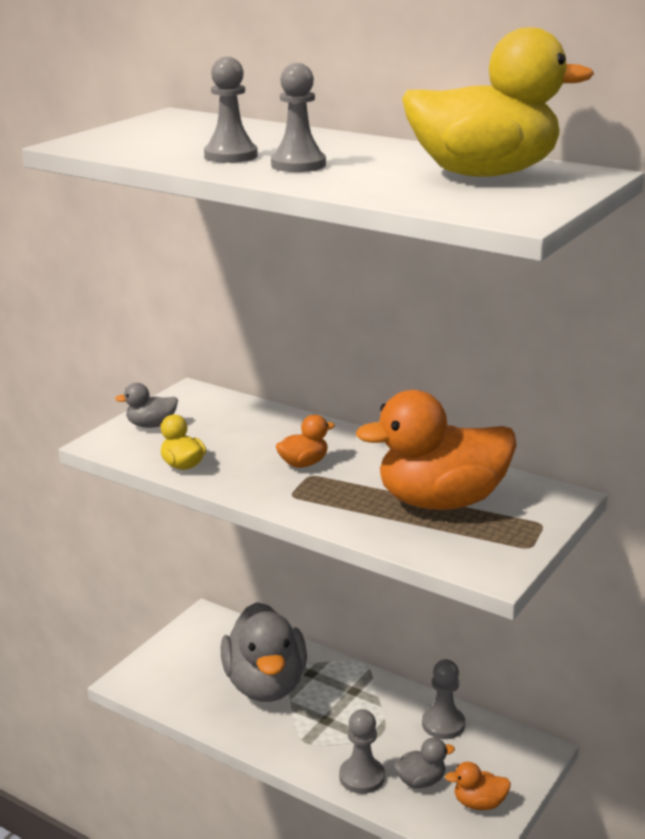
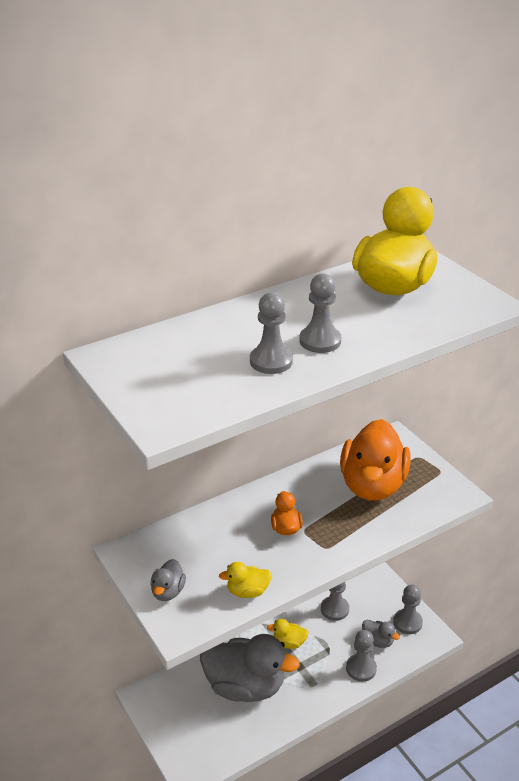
camera: 65 degrees left, 10 degrees up
grey duck [394,737,455,788] -> grey duck turned 120 degrees clockwise [362,620,400,648]
orange duck [445,762,511,810] -> grey pawn [393,585,423,634]
none -> yellow duck [267,619,309,649]

